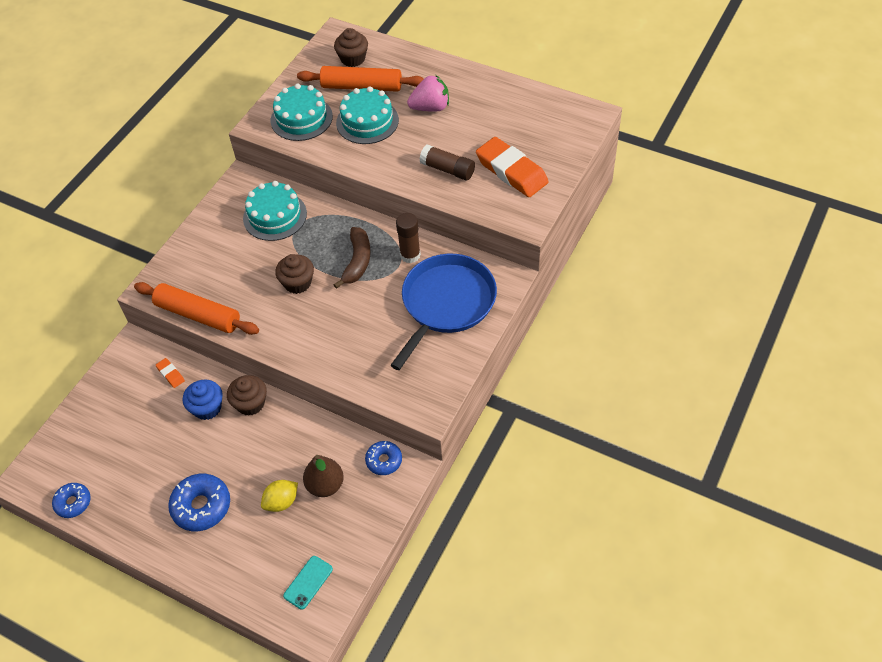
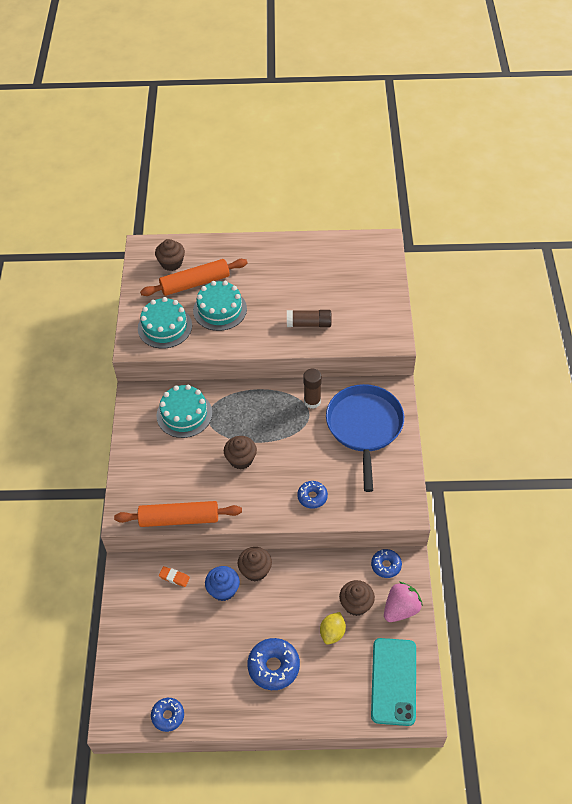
camera: 30 degrees left, 0 degrees up
turquoise phone [283,556,333,610] -> turquoise phone [371,638,416,726], size x1.98
brown pear [303,455,344,497] -> brown cupcake [339,580,375,616]
brown banana [334,227,371,289] -> none
pink strawberry [407,75,449,112] -> pink strawberry moved to [384,582,423,622]
orange eraser [476,137,549,197] -> none
none -> blue donut [297,481,328,509]

